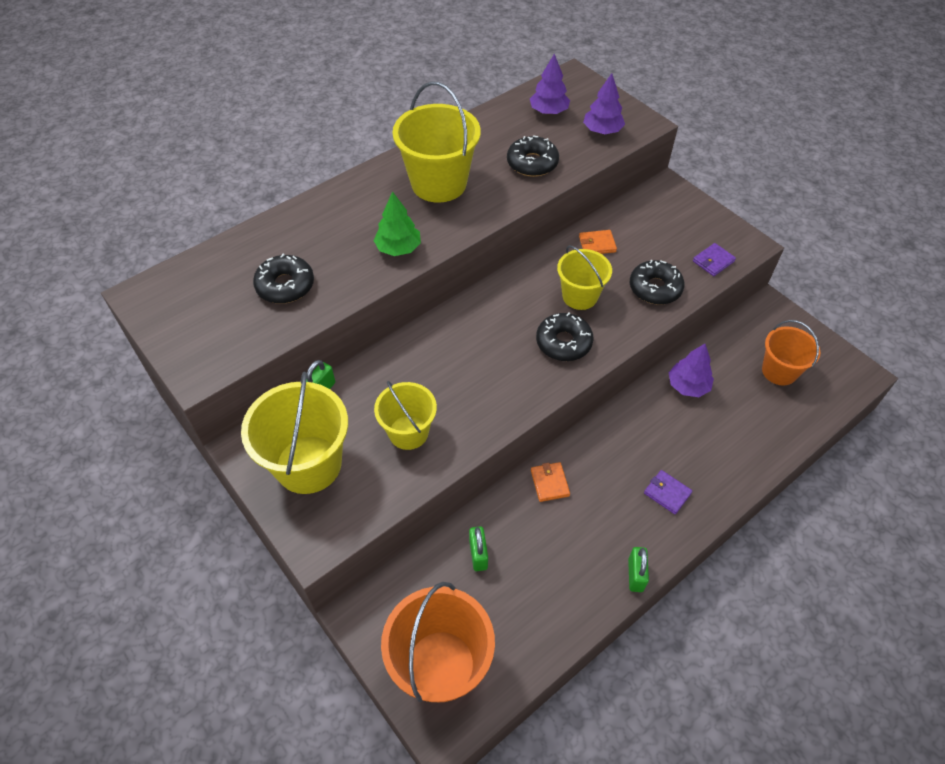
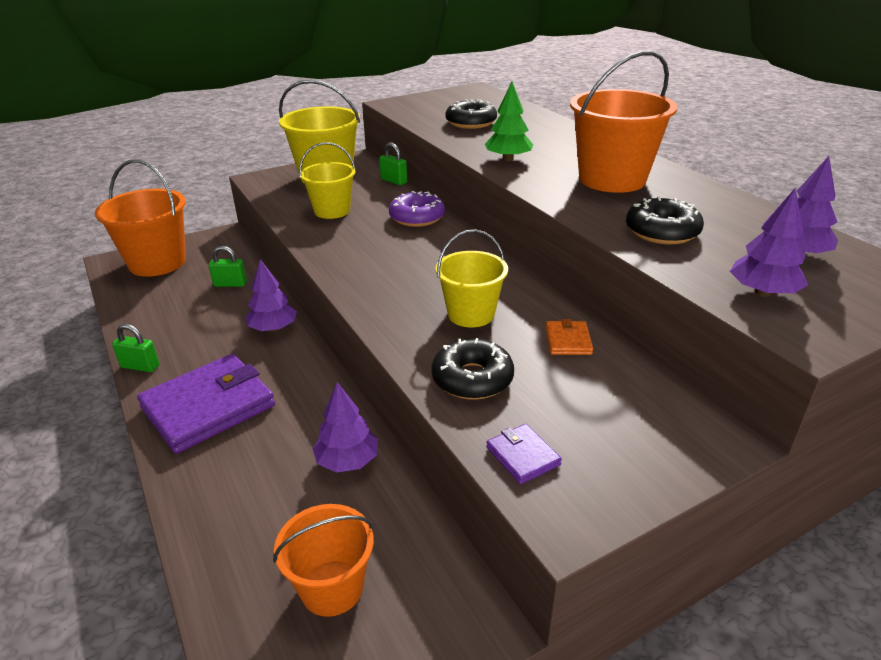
camera: 100 degrees right, 20 degrees down
yellow bucket [393,82,481,203] -> orange bucket [570,51,677,193]
orange wallet [531,462,570,502] -> purple tree [245,259,297,332]
black donut [536,313,594,361] -> none
purple wallet [644,470,692,514] -> purple wallet [137,354,275,454], size x2.32
none -> purple donut [389,191,445,227]

